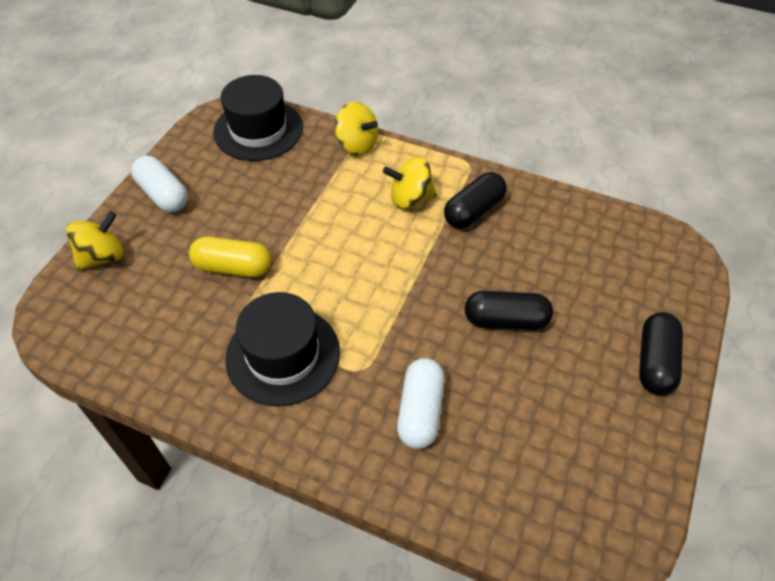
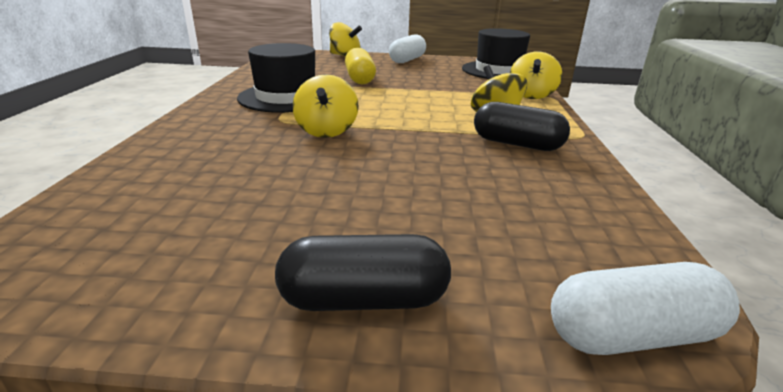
camera: 70 degrees right, 25 degrees down
white capsule [397,358,445,449] -> white capsule moved to [551,262,740,355]
black capsule [465,291,553,330] -> none
none -> yellow spinning top [292,74,359,138]

